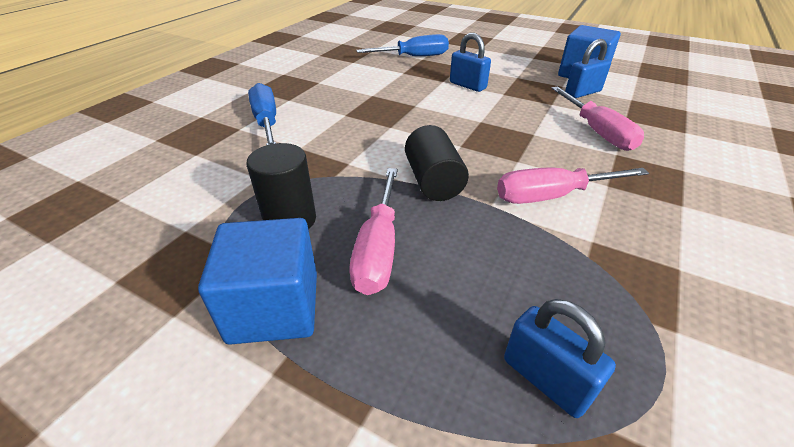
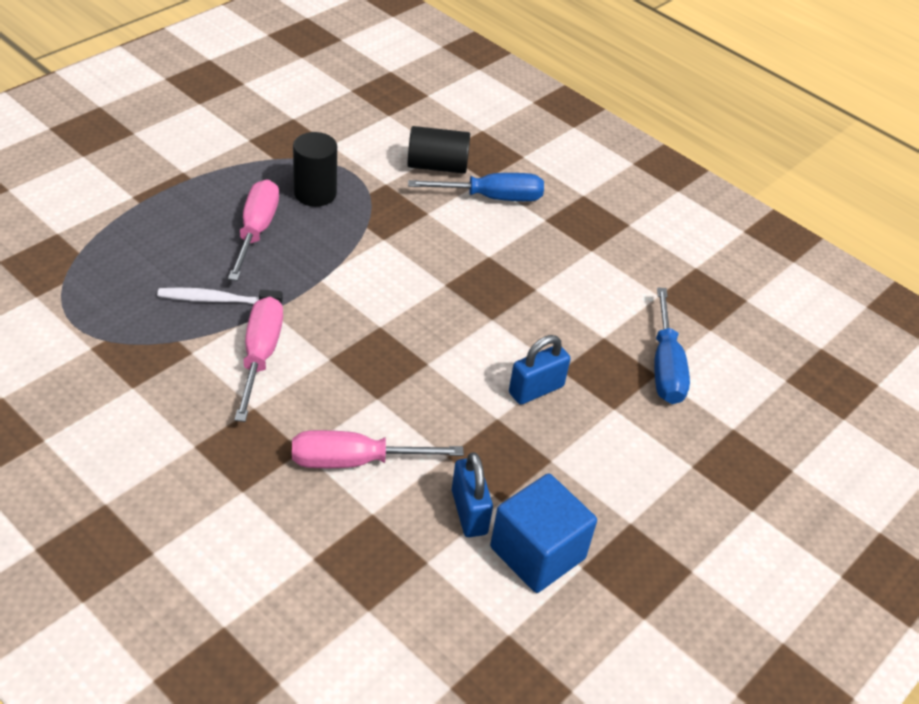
camera: 100 degrees right, 5 degrees up
blue cube [198,218,317,345] -> none
pink screwdriver [350,168,398,295] -> pink screwdriver turned 75 degrees clockwise [228,180,279,281]
black cylinder [405,125,469,201] -> black cylinder moved to [407,126,470,174]
blue padlock [504,299,616,418] -> none
none -> white toothbrush [157,288,283,304]

